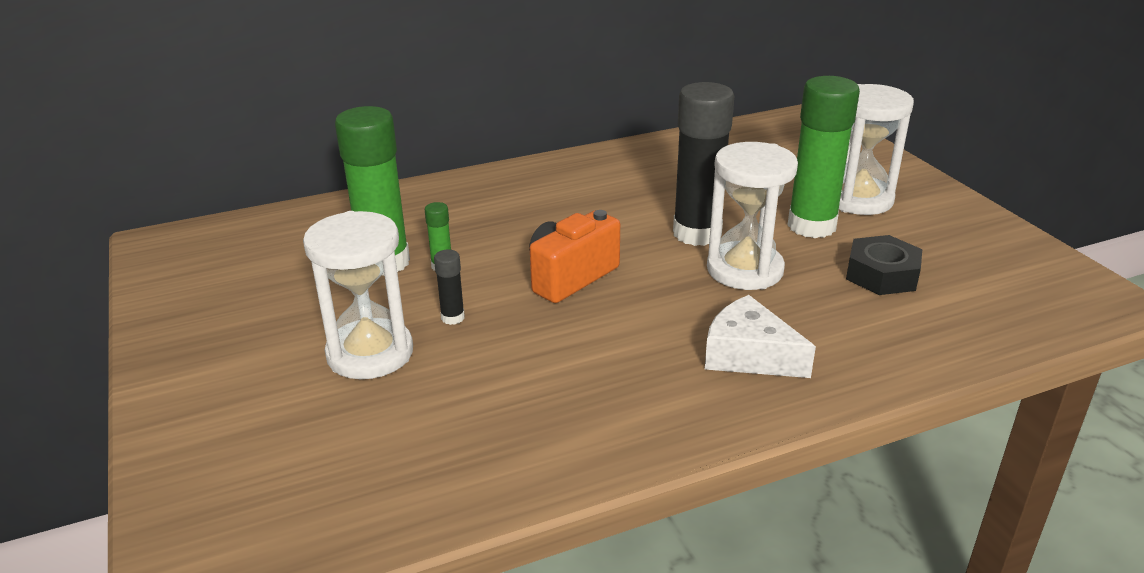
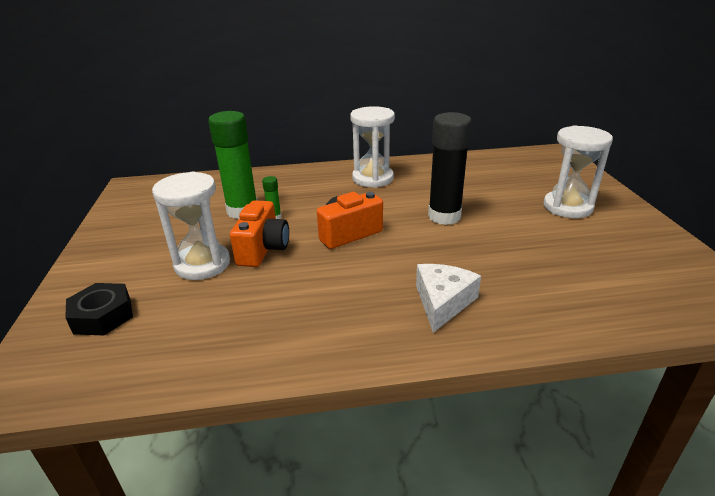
camera: 15 degrees right, 0 degrees up
black glue stick [434,250,465,325] -> orange camera [230,200,289,267]
white cheese [705,295,816,378] -> white cheese turned 60 degrees clockwise [416,264,481,333]
white hourglass [707,142,798,290] -> white hourglass moved to [350,106,395,188]
green glue stick [787,76,860,238] -> none
black nut [846,235,922,295] -> black nut moved to [65,283,133,335]

